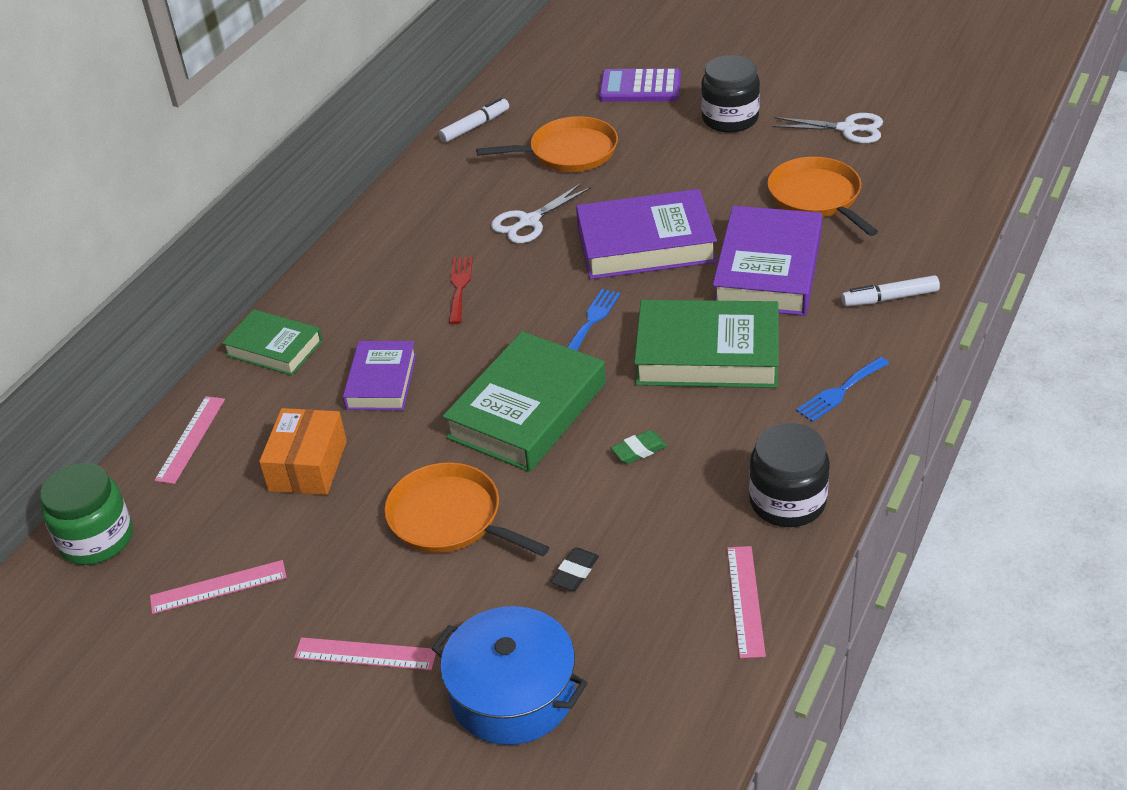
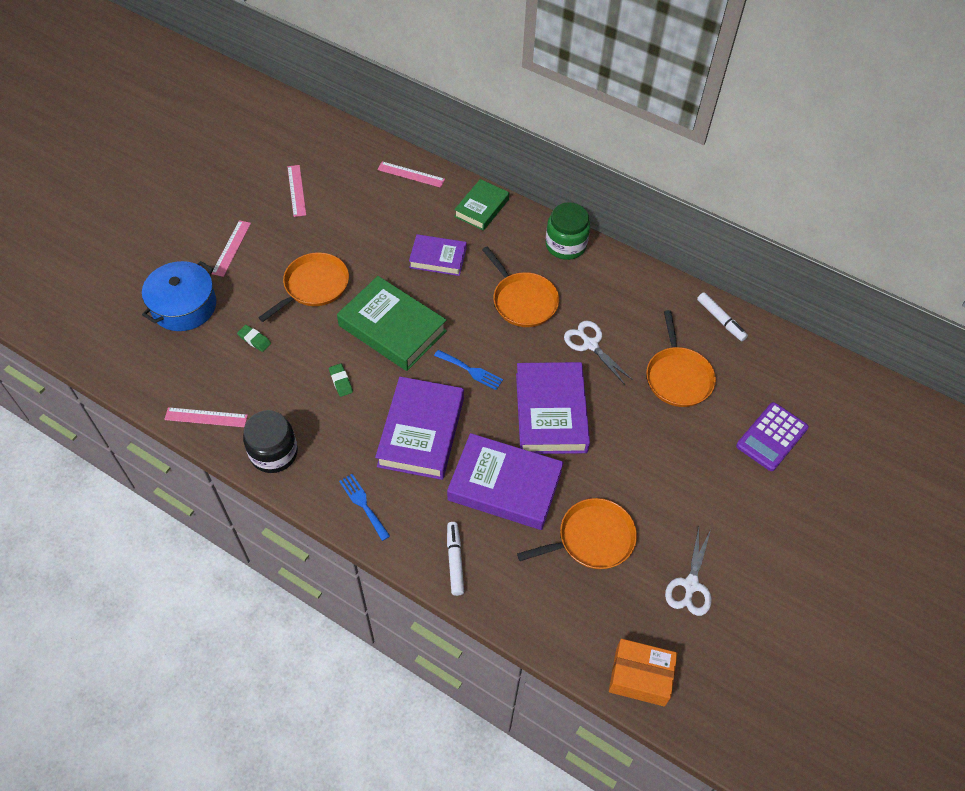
camera: 90 degrees right, 15 degrees up
green jar [40,463,133,565] -> green jar moved to [546,202,590,260]
orange box [259,408,347,495] -> orange box moved to [609,639,677,707]
red fork [449,257,473,324] -> orange pan [482,247,559,327]
black eraser [551,547,599,591] -> green eraser [237,325,271,352]
purple calculator [599,68,681,102] -> purple calculator turned 150 degrees counterclockwise [736,402,809,471]
green book [634,300,779,388] -> purple book [375,377,464,480]
black jar [701,55,760,133] -> none

